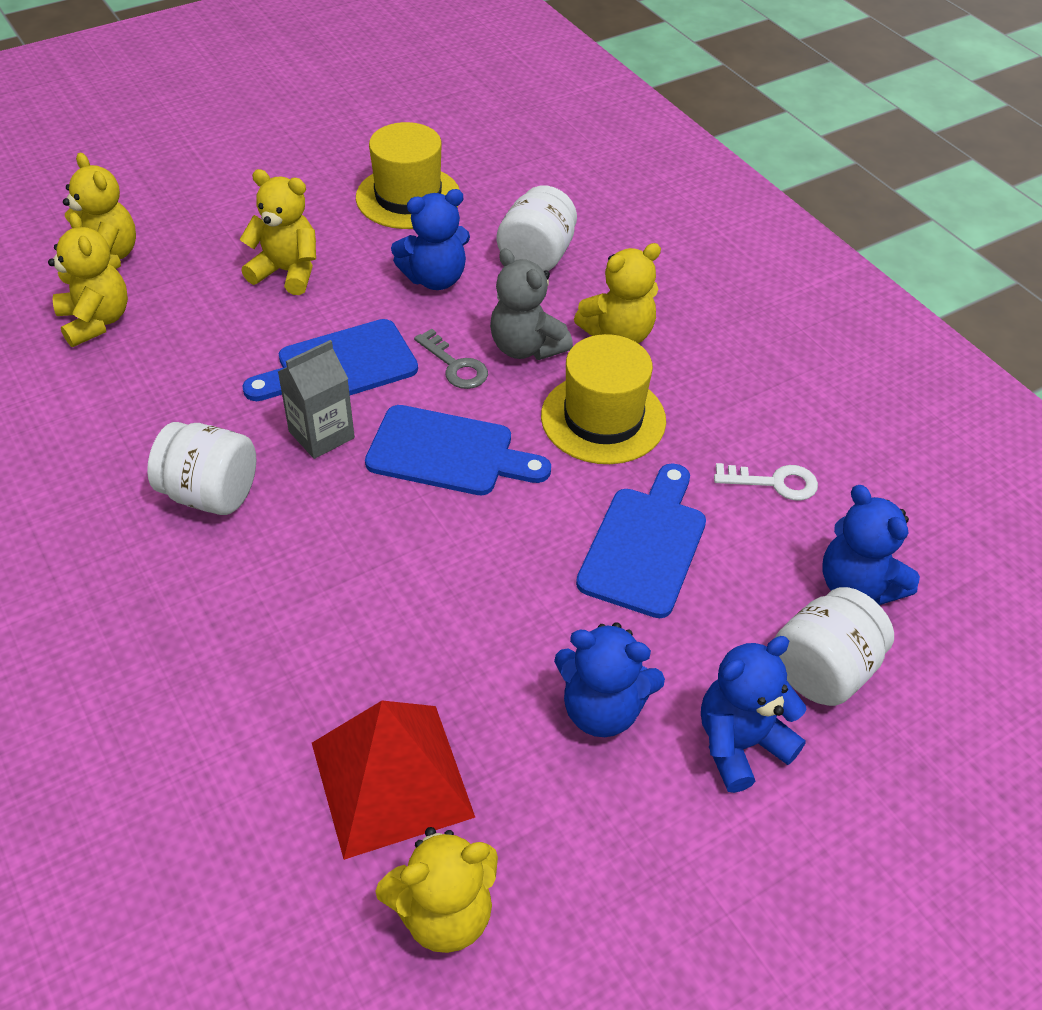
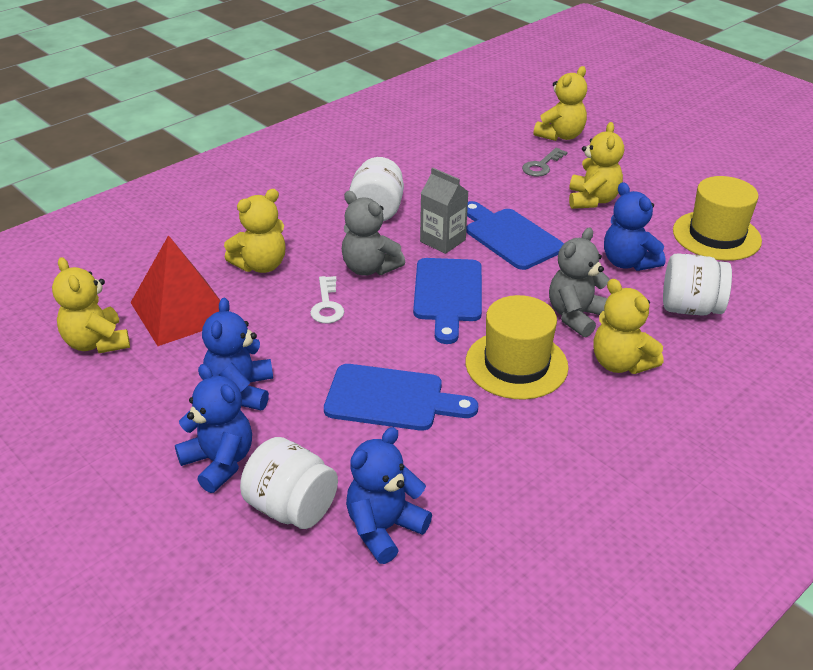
camera: 80 degrees right, 10 degrees down
yellow teddy bear [48,212,128,347] -> yellow teddy bear moved to [224,189,285,273]
grey key [414,329,488,389] -> grey key moved to [522,148,568,177]
white key [714,463,818,501] -> white key moved to [310,276,344,323]
none -> grey teddy bear [342,191,405,276]

